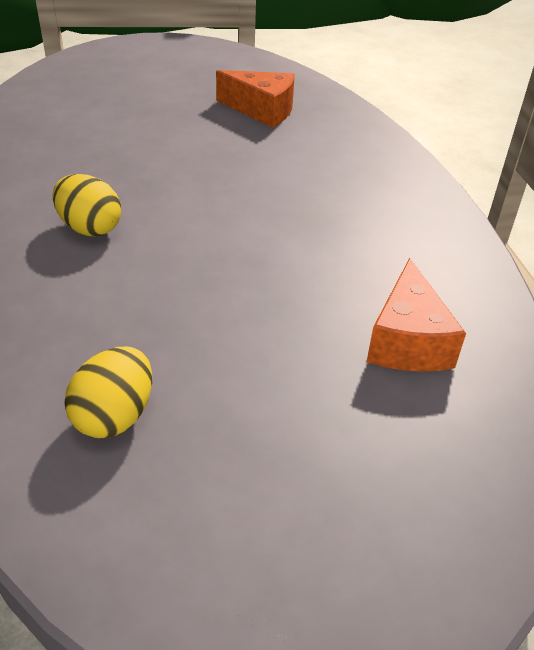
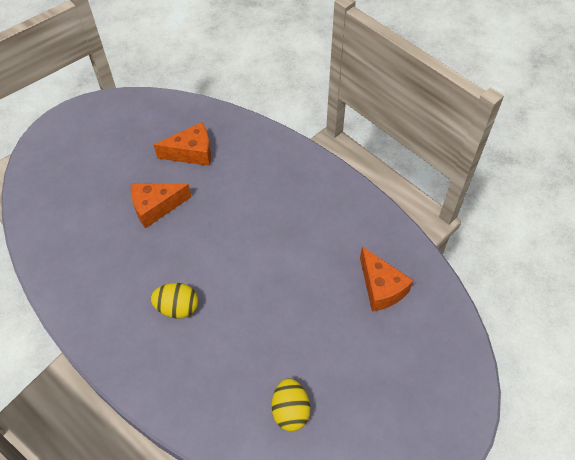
camera: 30 degrees left, 15 degrees up
none -> orange cheese [131,183,191,228]

